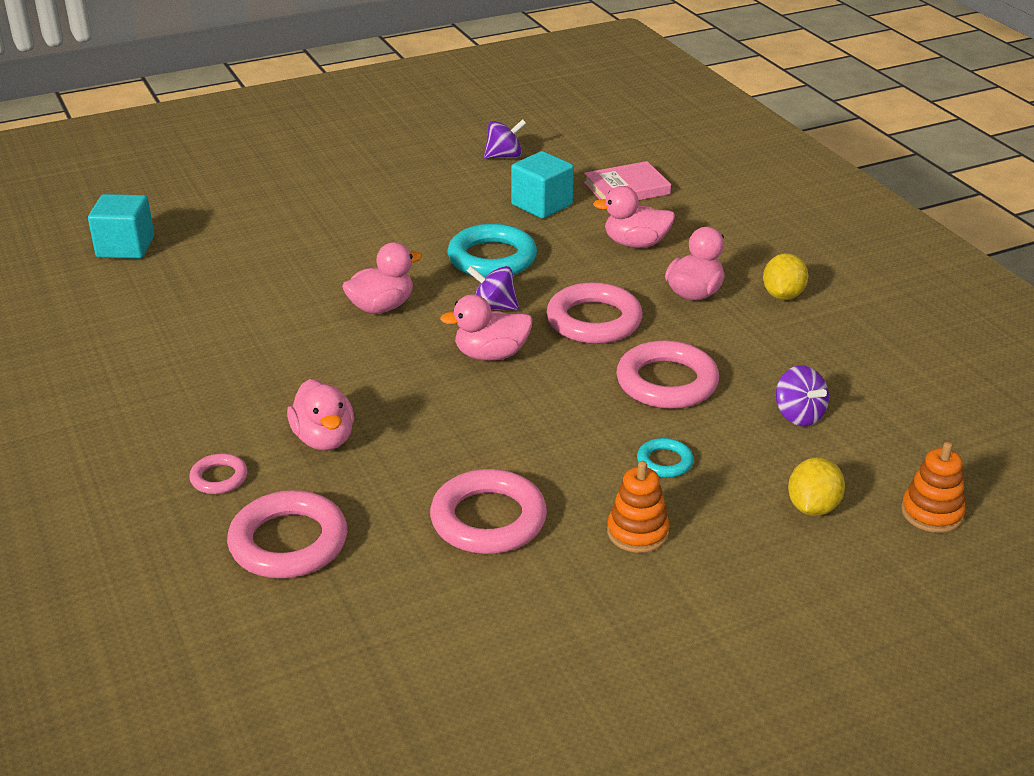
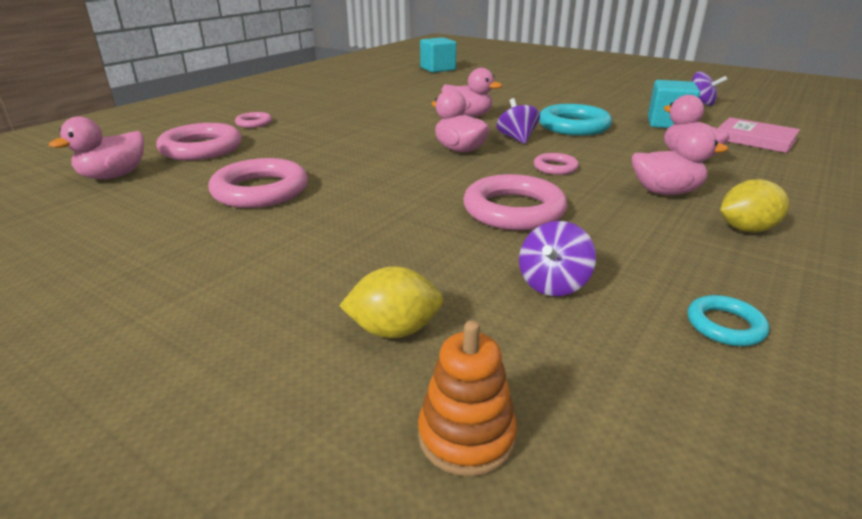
camera: 60 degrees right, 5 degrees down
pink duck [287,379,354,451] -> pink duck moved to [49,116,144,179]
pink ring [546,282,643,344] -> pink ring [534,153,579,175], size x0.51
orange stacking toy [607,461,670,553] -> none
turquoise ring [637,438,694,478] -> turquoise ring moved to [687,295,769,346]

